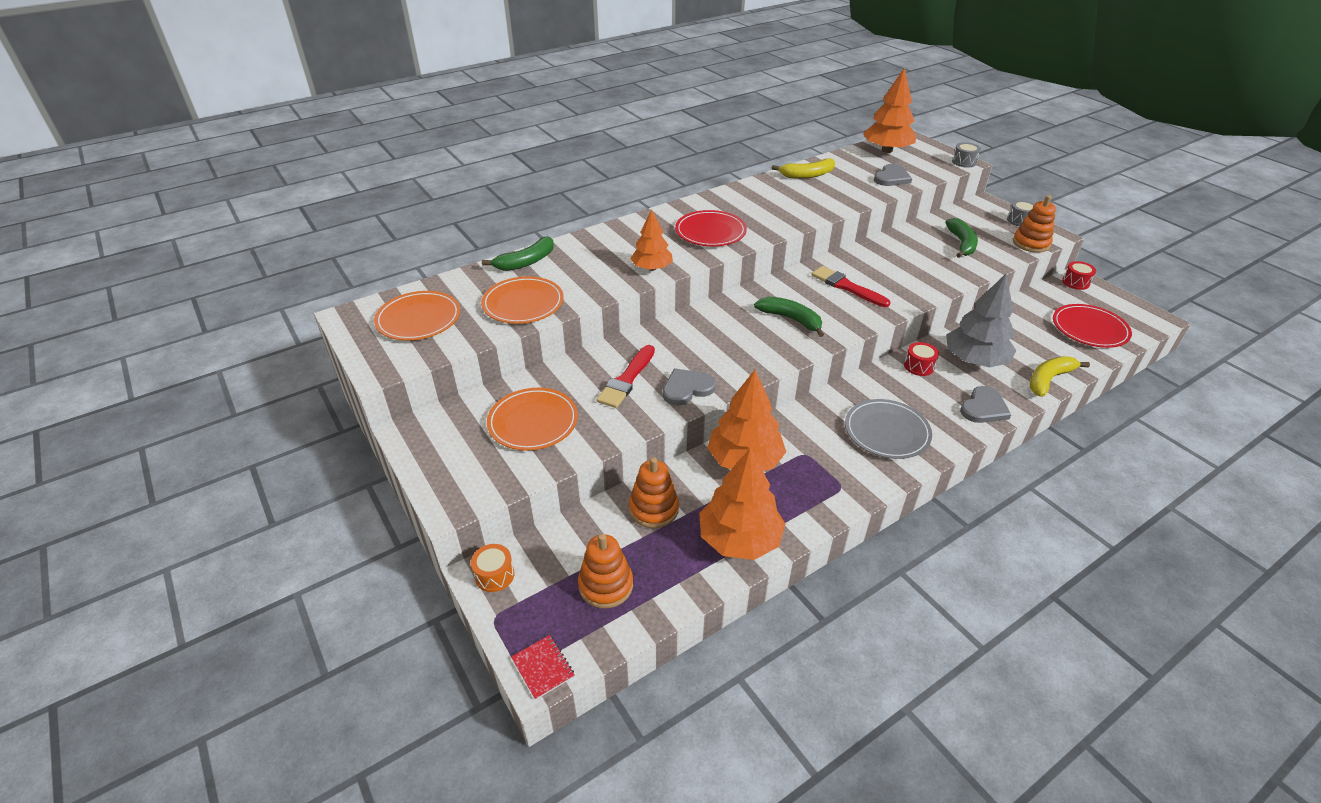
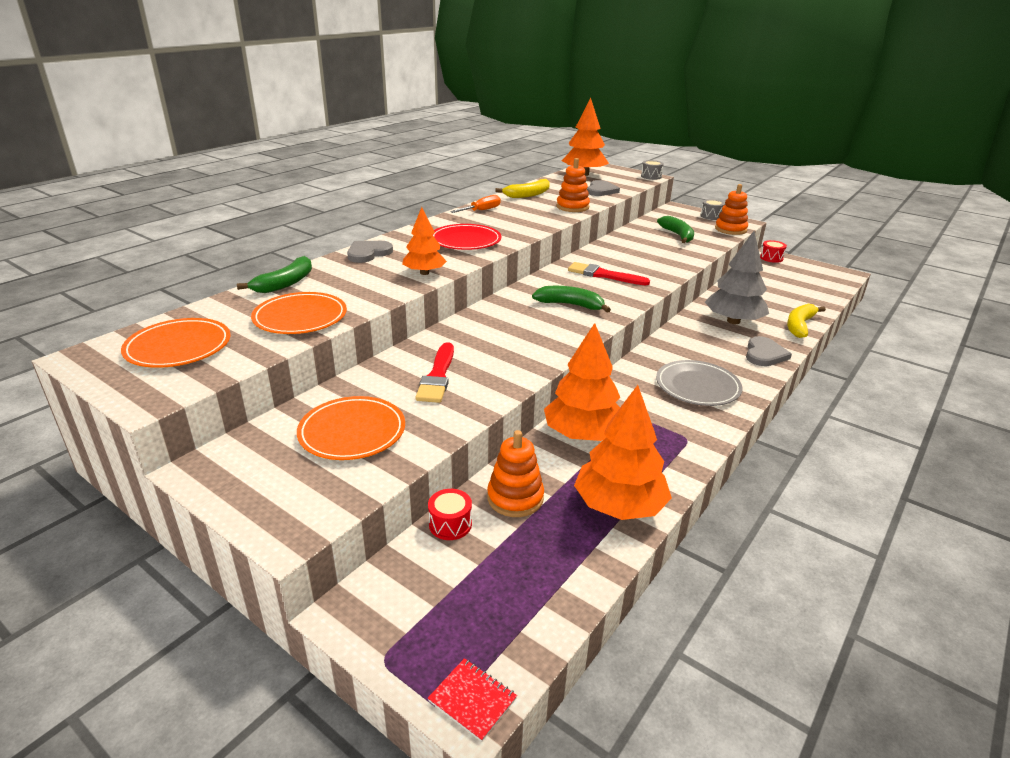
camera: 20 degrees left, 10 degrees down
orange drum [471,544,514,592] -> none
orange stacking toy [578,533,633,609] -> orange stacking toy moved to [556,158,590,212]
grey heart [663,368,716,406] -> grey heart moved to [347,241,393,263]
red drum [904,342,939,376] -> red drum moved to [428,489,472,540]
red plate [1053,304,1132,348] -> none
none -> orange screwdriver [450,195,501,213]

